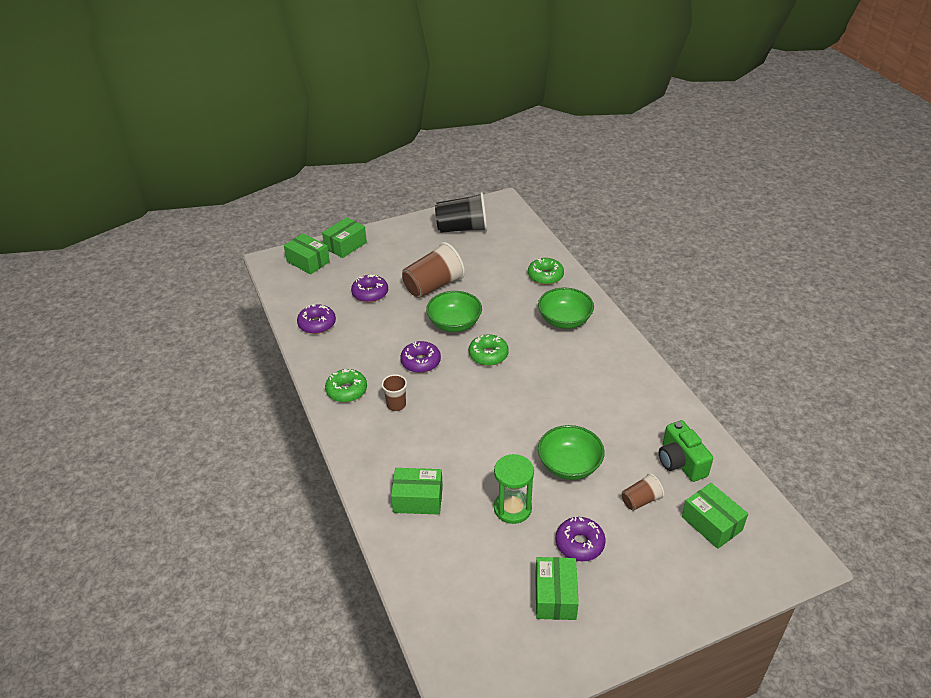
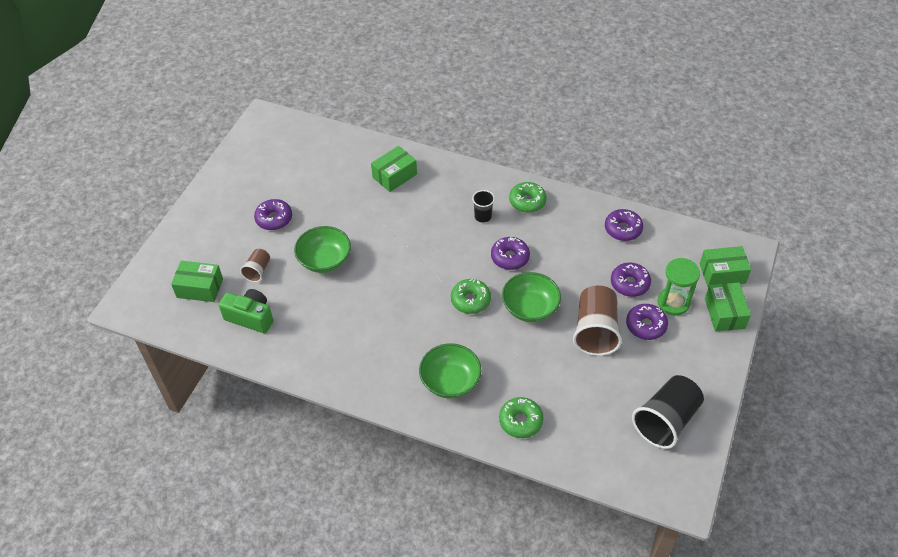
camera: 135 degrees right, 10 degrees up
brown cup [382,374,407,411] -> black cup [472,190,495,222]
green hourglass [494,454,534,524] -> green hourglass moved to [657,258,700,316]
green box [535,557,579,620] -> none
none -> purple donut [626,304,668,340]

